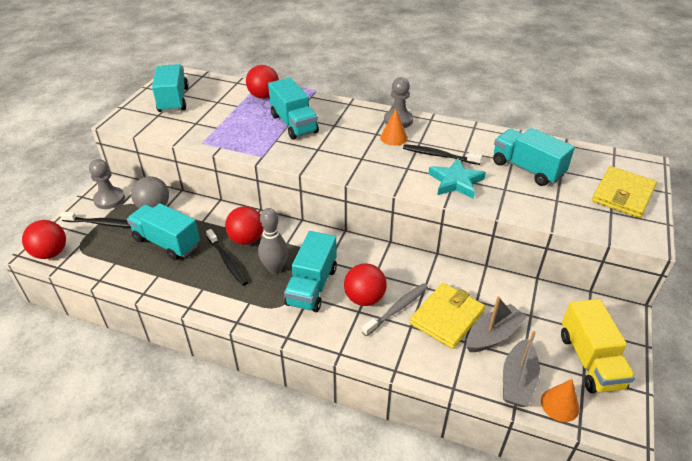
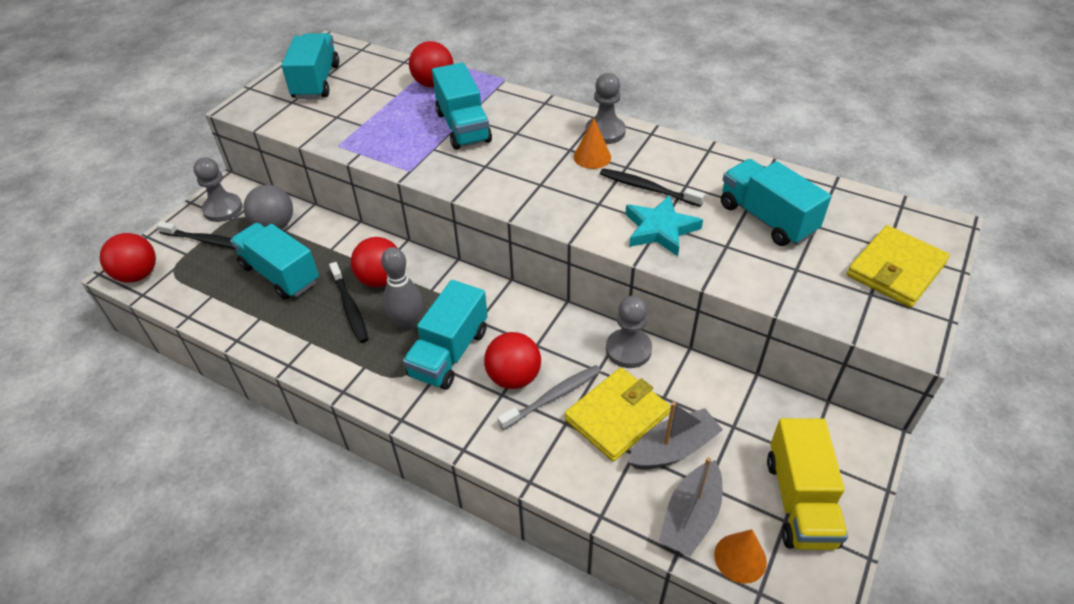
camera: 10 degrees right, 5 degrees up
none -> grey pawn [606,296,652,368]

